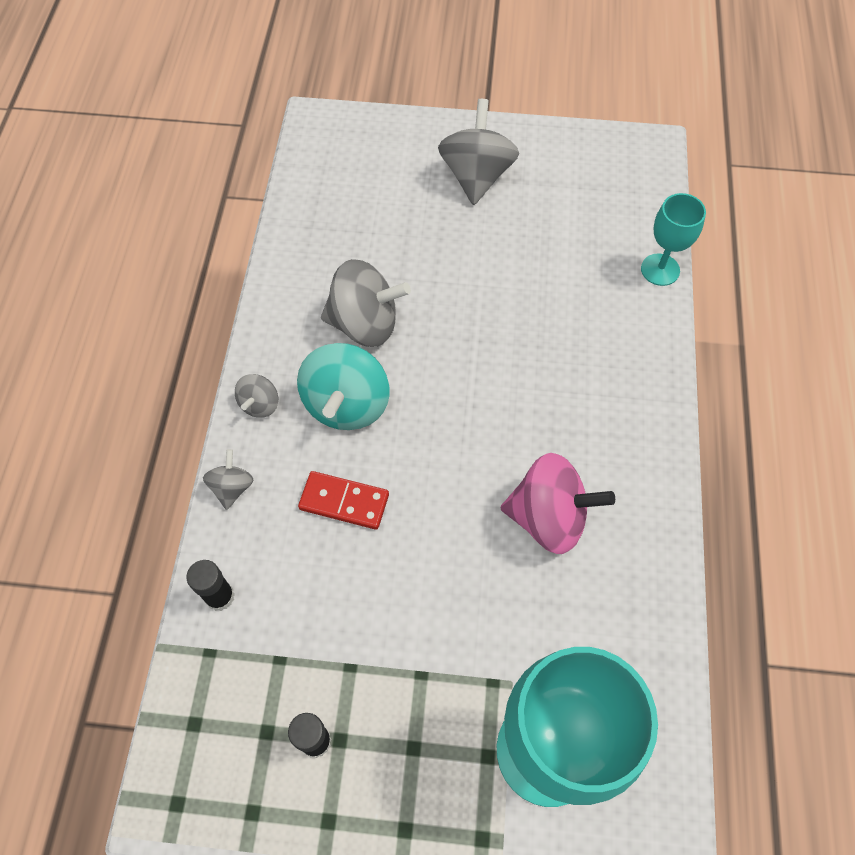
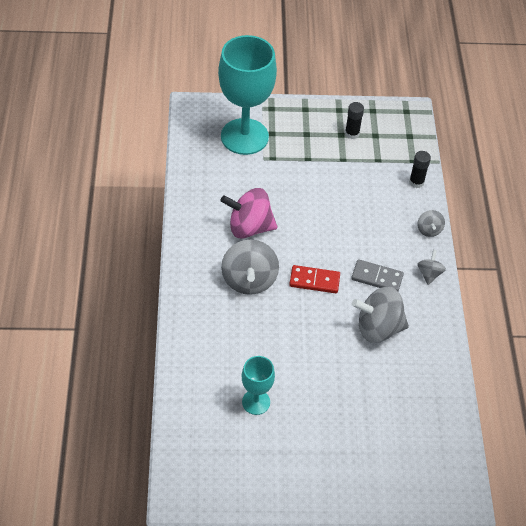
camera: 170 degrees right, 10 degrees down
turquoise spinning top [297,343,390,430] -> grey domino [351,259,404,291]
red domino [298,471,389,530] -> red domino moved to [289,265,340,293]
grey spinning top [438,99,519,205] -> grey spinning top moved to [221,240,279,295]
turquoise goblet [641,193,706,286] -> turquoise goblet moved to [242,356,275,415]

